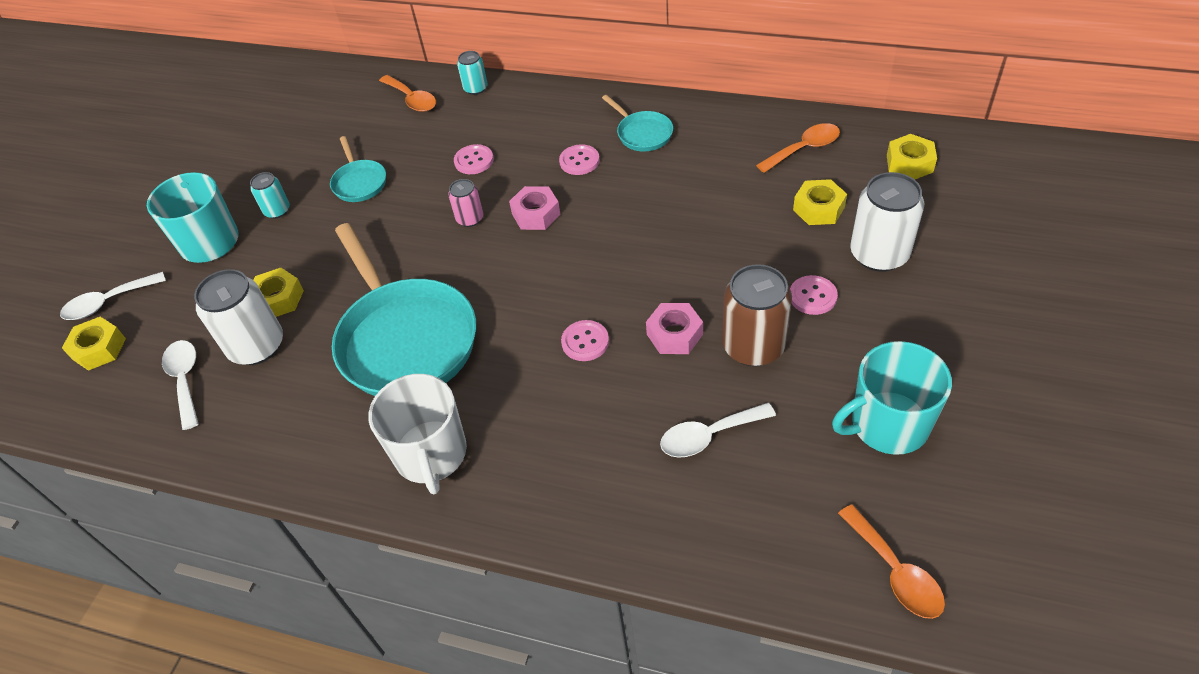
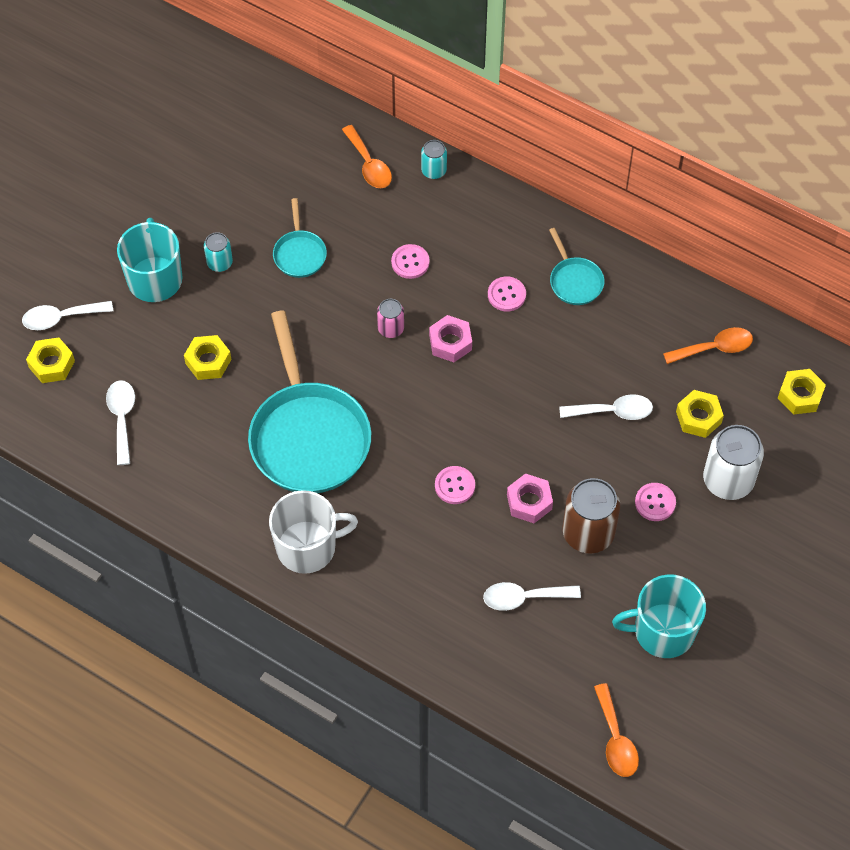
camera: 10 degrees right, 10 degrees up
white can [194,269,283,365] -> none
white mug [368,374,467,495] -> white mug turned 105 degrees counterclockwise [269,490,358,574]
none -> white spoon [559,394,653,420]

